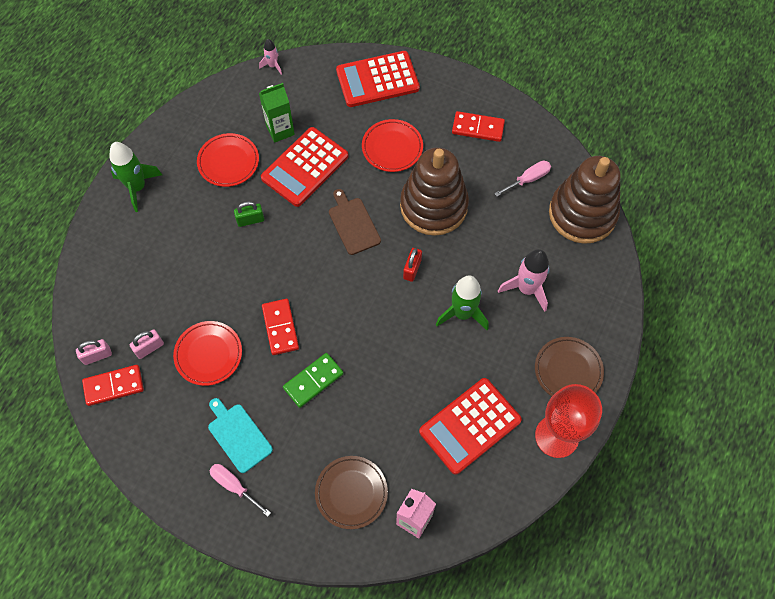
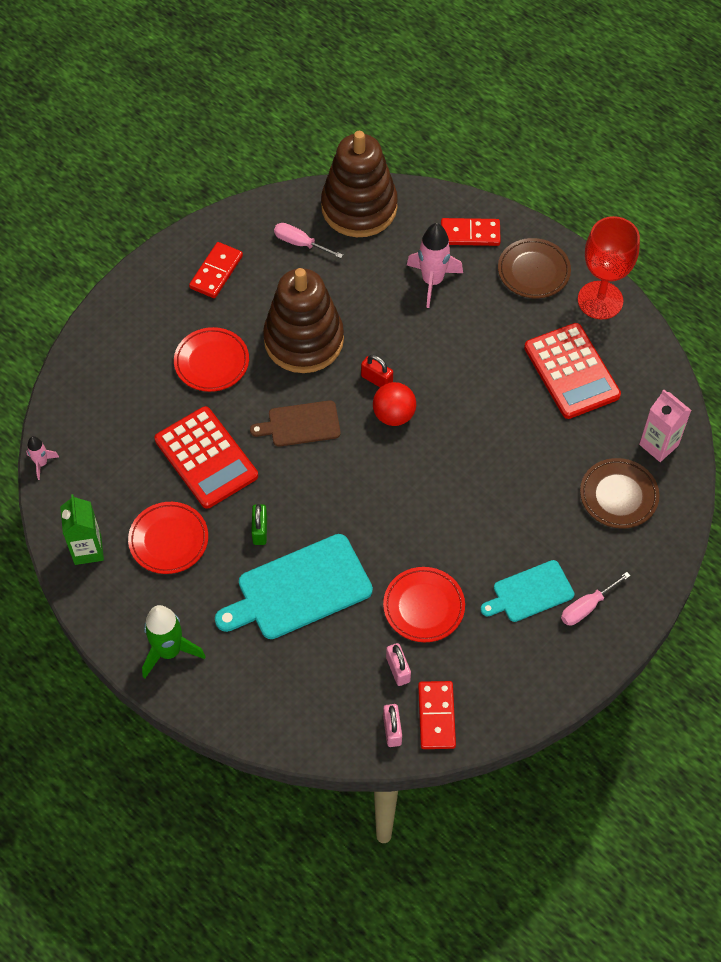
camera: 75 degrees left, 5 degrees down
green carton [259,83,295,143] -> green carton moved to [60,494,104,565]
red domino [262,299,299,355] -> red domino moved to [441,218,501,246]
green domino [283,353,344,408] -> none
red calculator [336,51,420,107] -> none
green rocket [436,275,489,330] -> none
pink screwdriver [494,161,551,196] -> pink screwdriver turned 45 degrees counterclockwise [274,223,343,258]
none -> turquoise cutting board [215,534,373,639]
none -> red ball [373,382,416,426]

